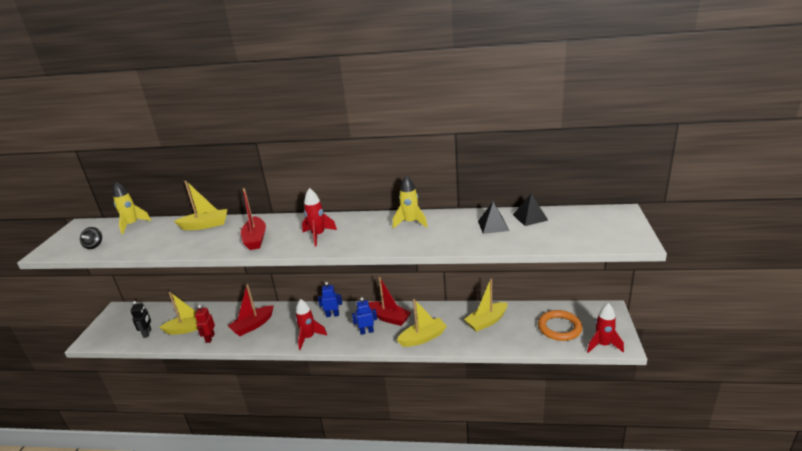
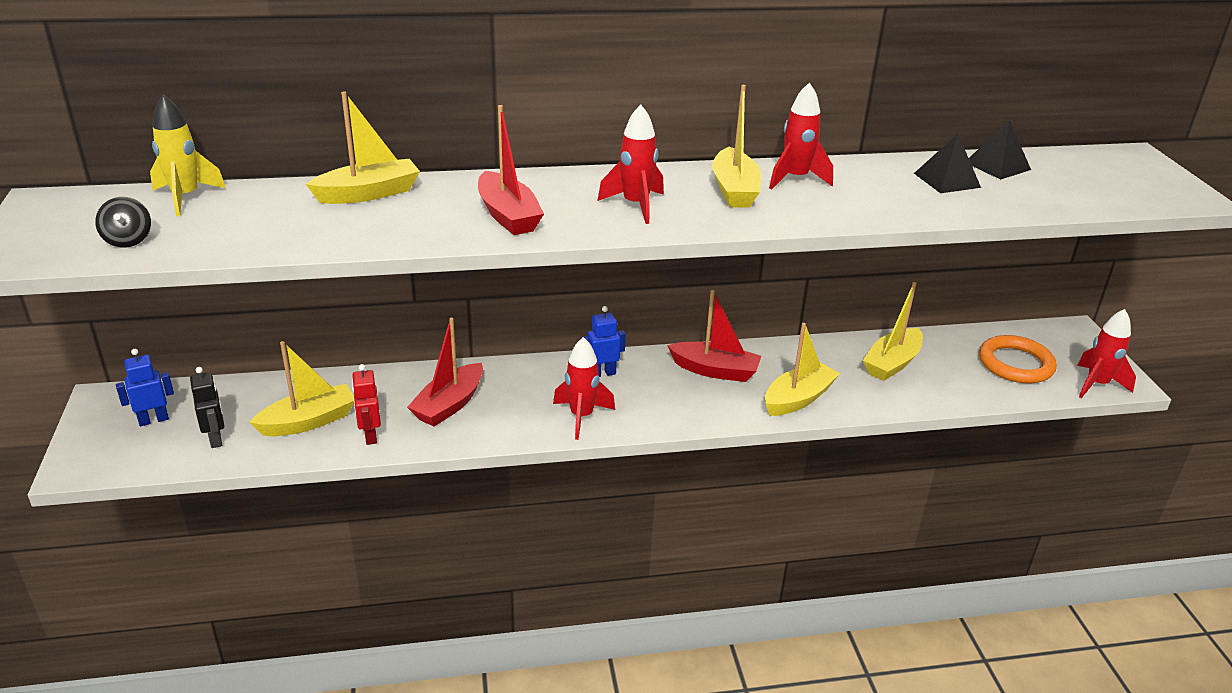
camera: 20 degrees left, 5 degrees up
blue robot [352,297,377,335] -> blue robot moved to [116,349,174,426]
yellow rocket [393,175,428,229] -> red rocket [769,82,833,190]
none -> yellow boat [712,85,761,208]

